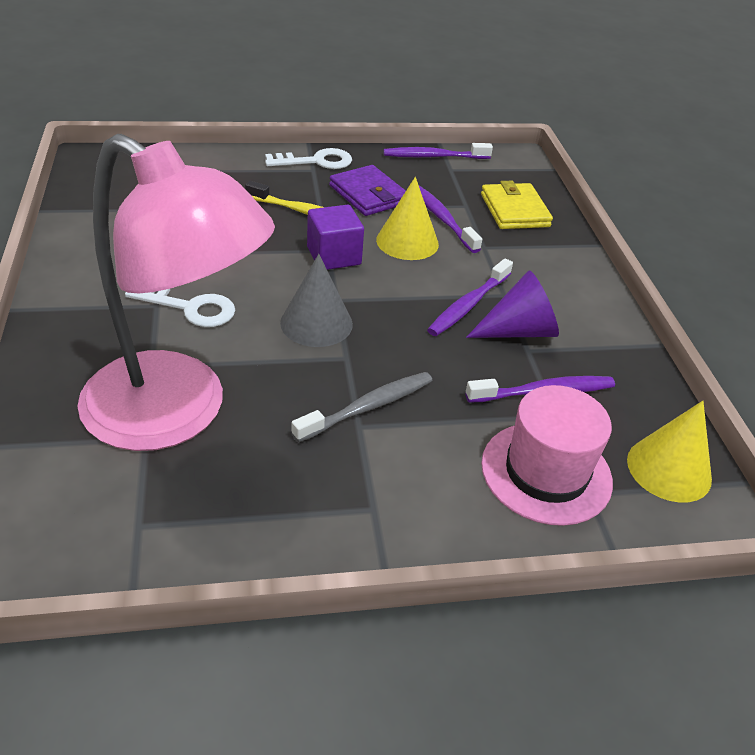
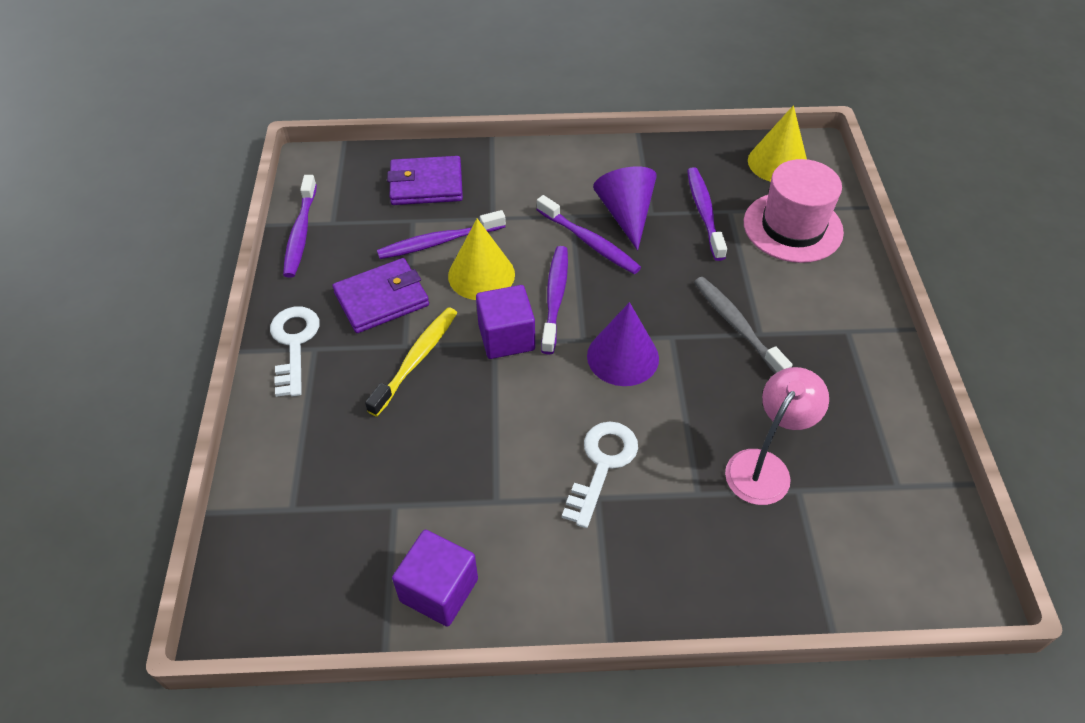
camera: 80 degrees left, 10 degrees up
pink lamp [78,134,275,451] -> pink lamp [725,367,829,505], size x0.48
grey cone [280,254,353,347] -> purple cone [587,302,659,386]
yellow wallet [481,181,553,229] -> purple wallet [387,156,463,205]
none -> purple cube [392,530,478,627]
none -> purple toothbrush [541,246,568,355]

